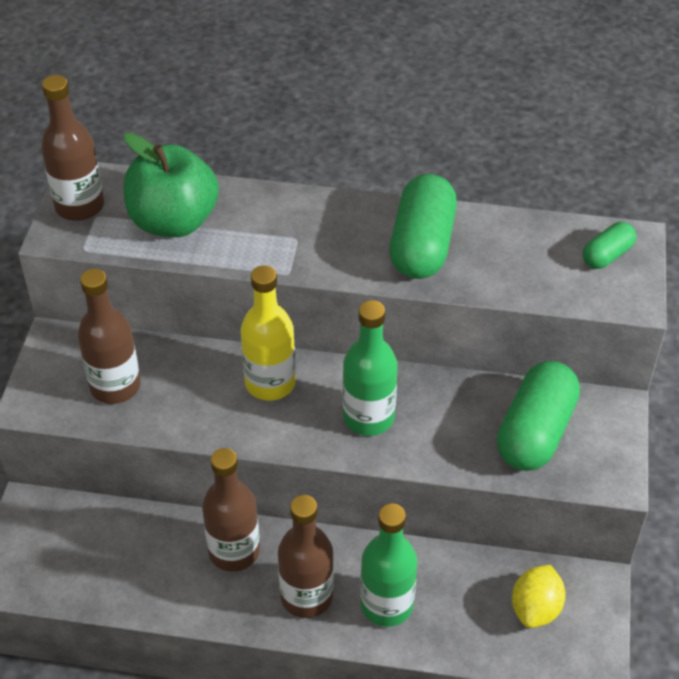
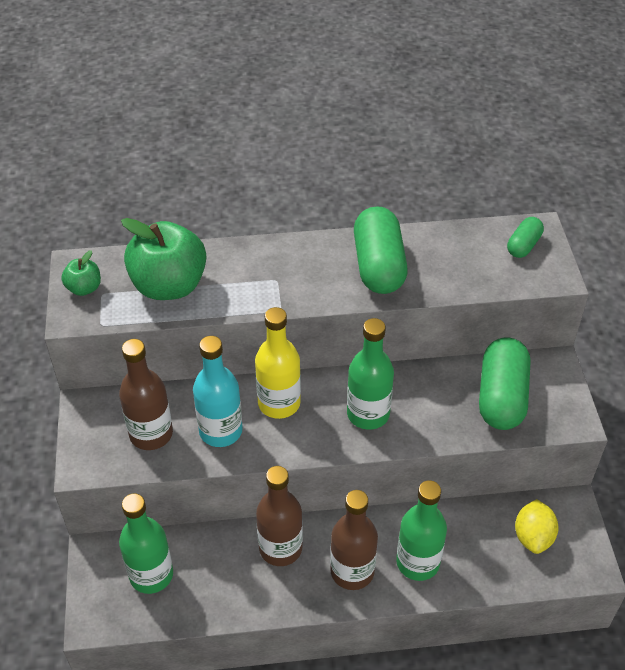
camera: 15 degrees left, 0 degrees up
brown bottle [41,75,104,221] -> green apple [61,250,101,296]
none -> green bottle [119,493,173,594]
none -> turquoise bottle [193,336,243,447]

